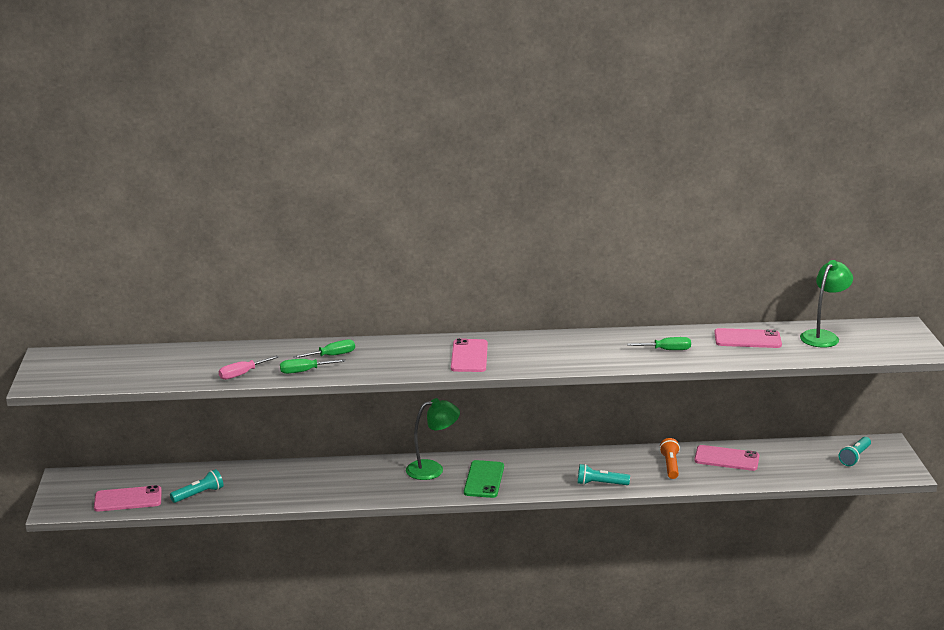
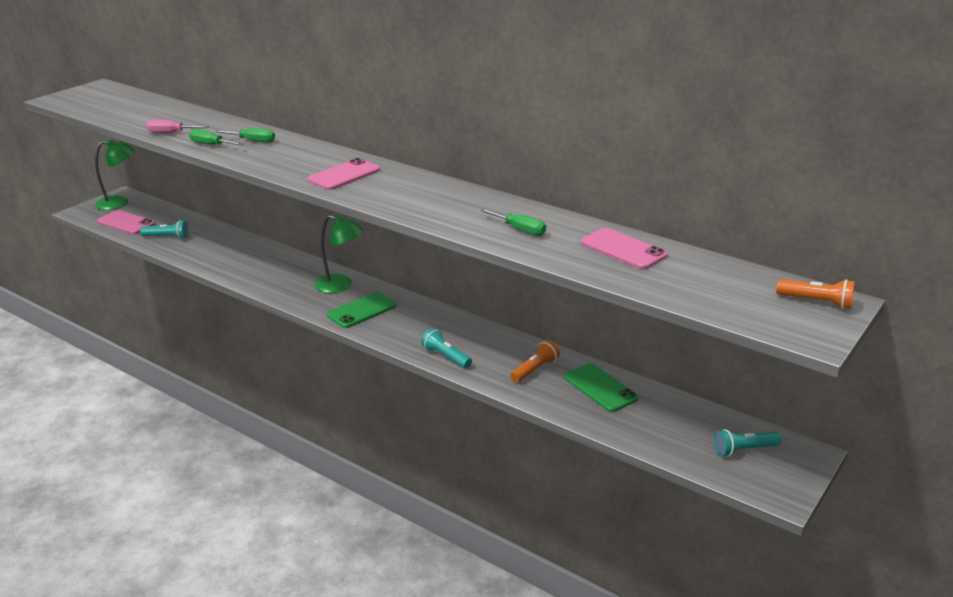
camera: 40 degrees right, 5 degrees up
pink phone [694,445,759,471] -> green phone [564,363,639,412]
green lamp [800,260,853,347] -> green lamp moved to [95,139,135,210]
none -> orange flashlight [776,279,855,309]

